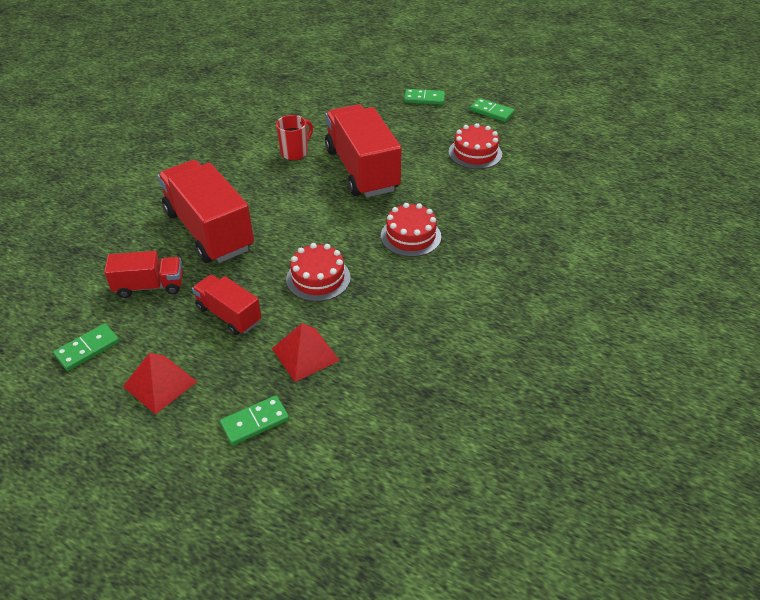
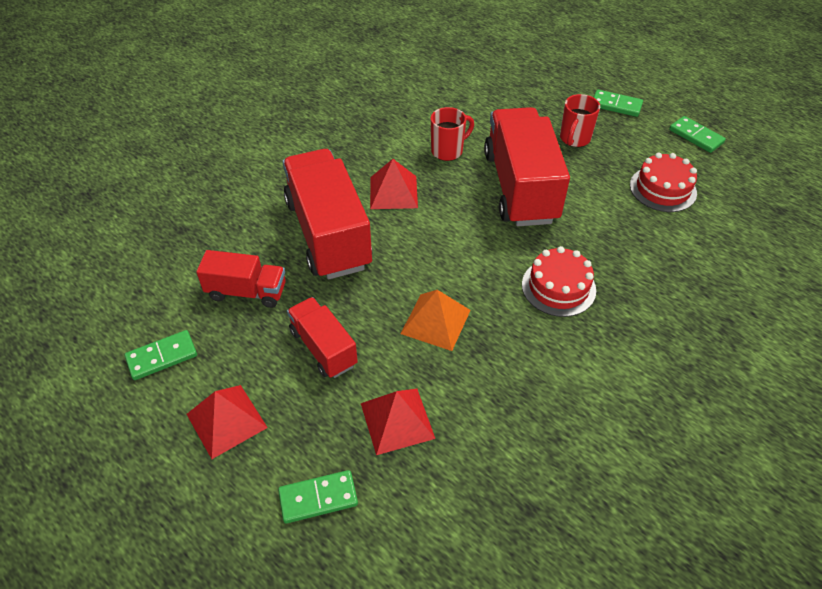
camera: 15 degrees right, 5 degrees up
red cake [286,243,351,302] -> orange pyramid [401,290,471,351]
none -> red pyramid [370,159,418,209]
none -> red mug [560,94,600,147]

